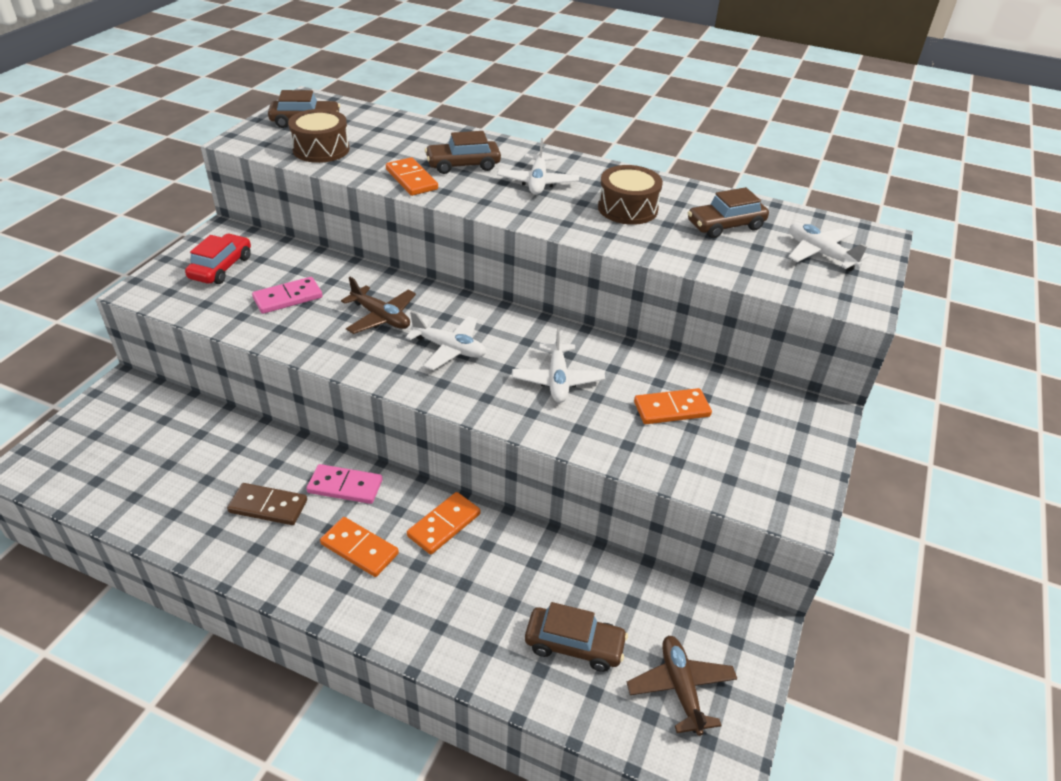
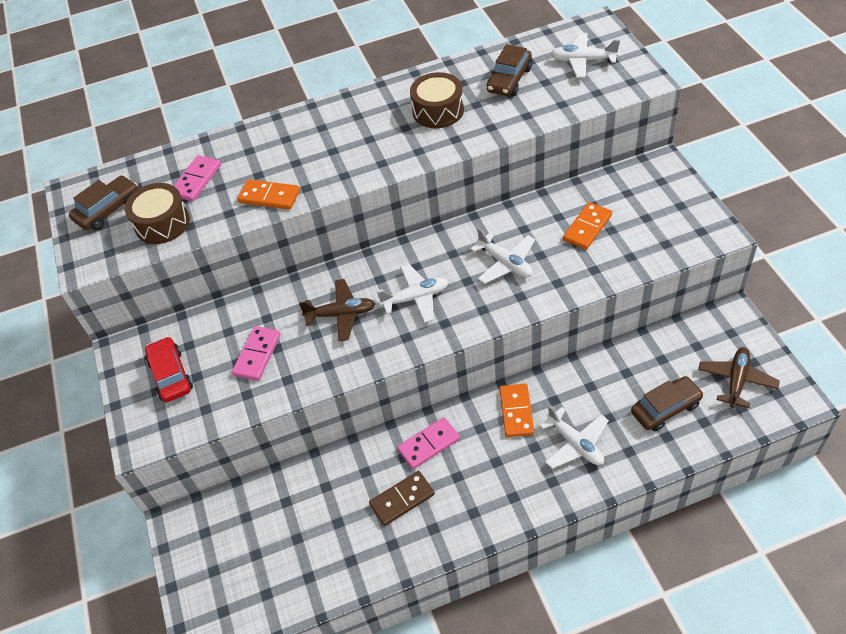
camera: 35 degrees left, 10 degrees up
orange domino [320,517,399,577] -> none
brown car [425,131,501,174] -> none
white plane [497,138,579,195] -> white plane moved to [539,405,609,469]
brown plane [627,636,738,736] -> brown plane turned 75 degrees clockwise [698,347,780,408]
none -> pink domino [174,155,221,202]

